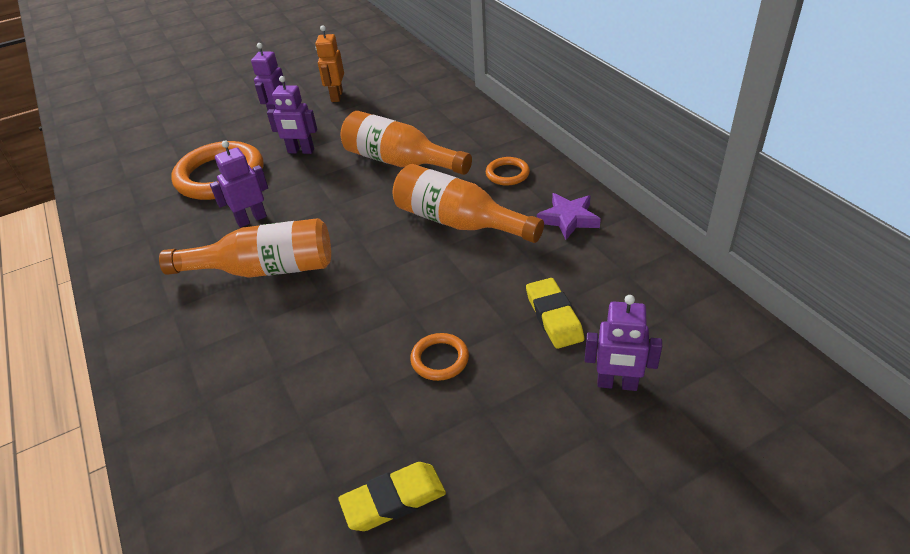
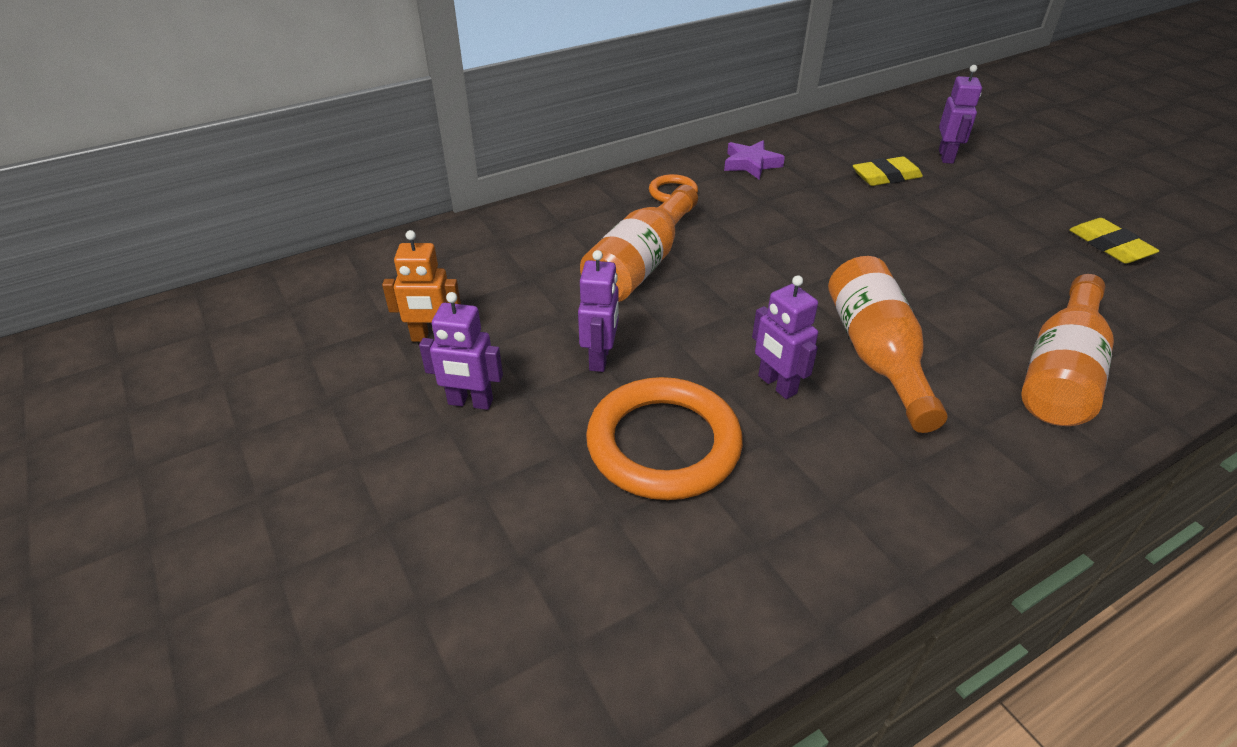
camera: 95 degrees left, 0 degrees up
orange bottle [393,164,544,243] -> orange bottle moved to [1021,274,1114,426]
orange ring [410,333,469,381] -> none

